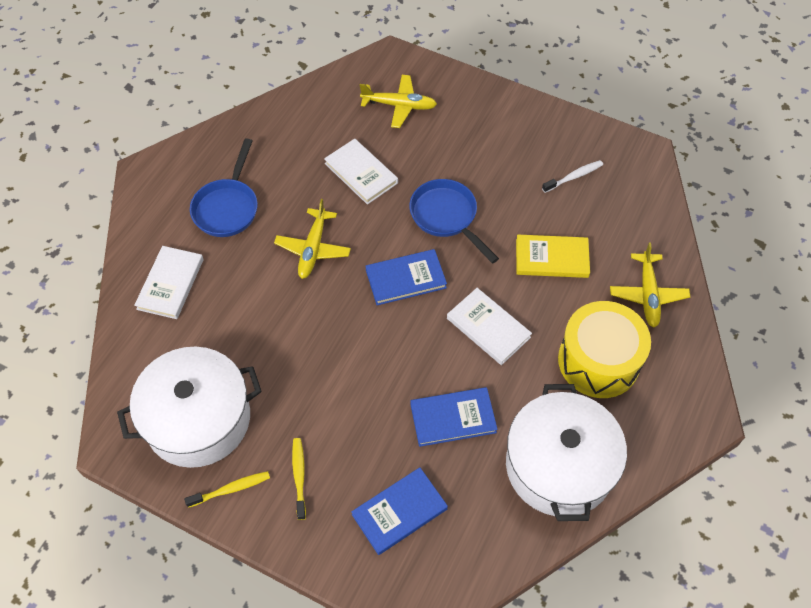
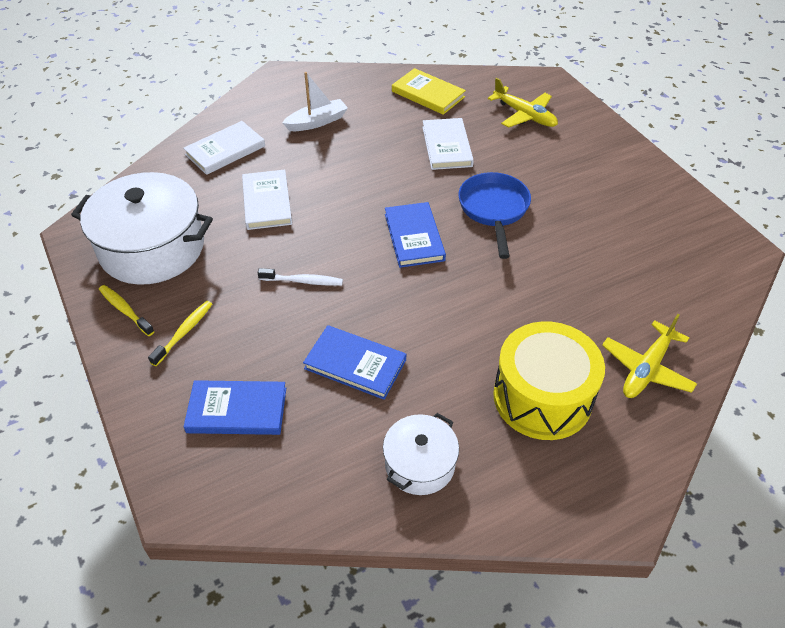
camera: 35 degrees right, 10 degrees down
yellow toothbrush [184,471,270,508] -> yellow toothbrush turned 150 degrees counterclockwise [99,285,155,336]
blue pan [190,138,258,237] -> white boat [282,72,348,131]
yellow plane [274,199,351,279] -> none
blue book [366,249,447,305] -> blue book turned 60 degrees clockwise [385,202,446,268]
white book [447,288,532,365] -> white book moved to [242,170,292,230]
white pot [506,384,627,521] -> white pot [383,413,459,495], size x0.54
yellow book [516,235,590,278] -> yellow book moved to [392,68,466,115]
white toothbrush [542,160,603,193] -> white toothbrush moved to [258,268,343,286]

